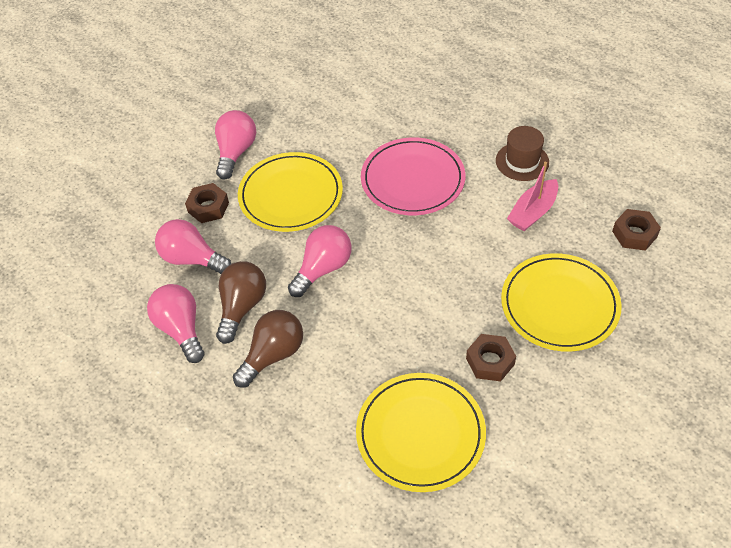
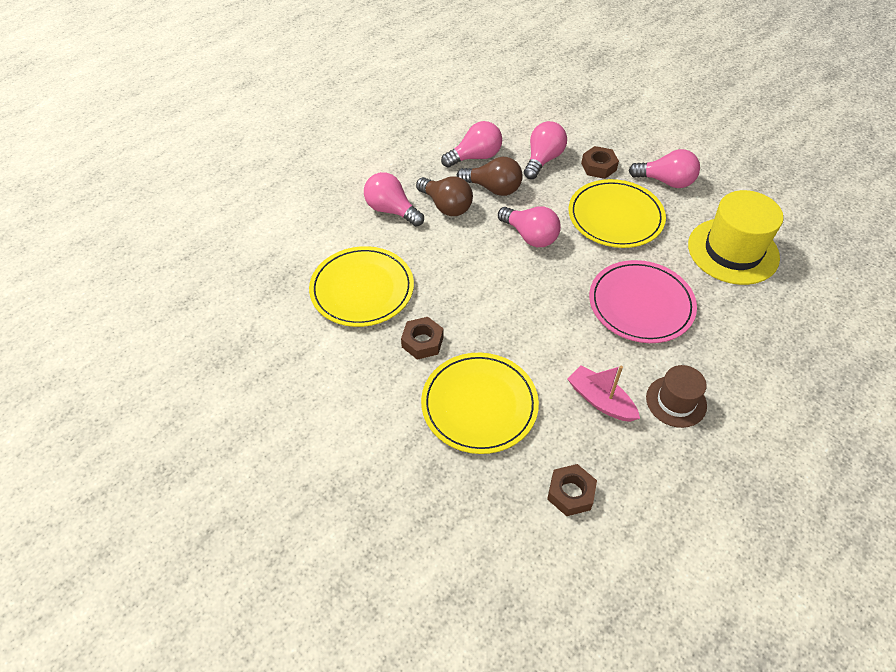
camera: 90 degrees right, 0 degrees up
none -> pink light bulb [364,172,424,227]
none -> yellow hat [688,190,783,285]

